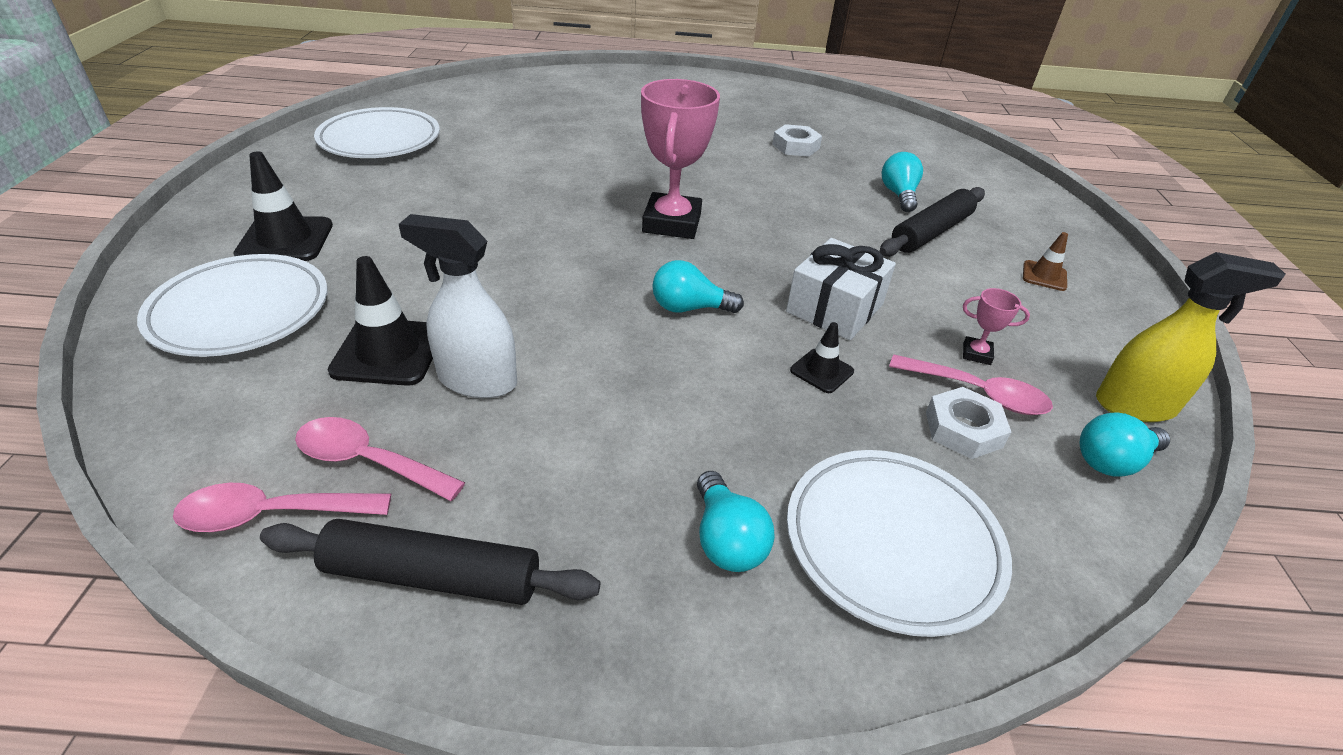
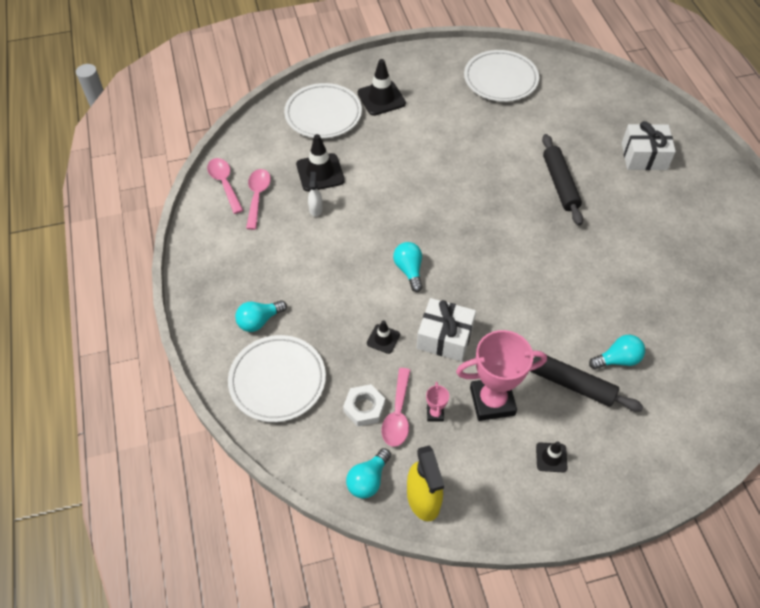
camera: 75 degrees right, 15 degrees up
black rolling pin [260,519,601,605] -> black rolling pin moved to [542,134,583,226]
white spray bottle [399,214,517,398] -> white spray bottle [308,172,323,217], size x0.54
pink trophy [641,79,720,239] -> pink trophy moved to [456,330,547,421]
white nut [772,124,822,157] -> none
brown traffic cone [1023,232,1068,291] -> black traffic cone [536,441,567,472]
turquoise light bulb [1079,412,1170,477] -> turquoise light bulb turned 105 degrees counterclockwise [346,448,391,499]
none -> white gift [622,121,676,170]

